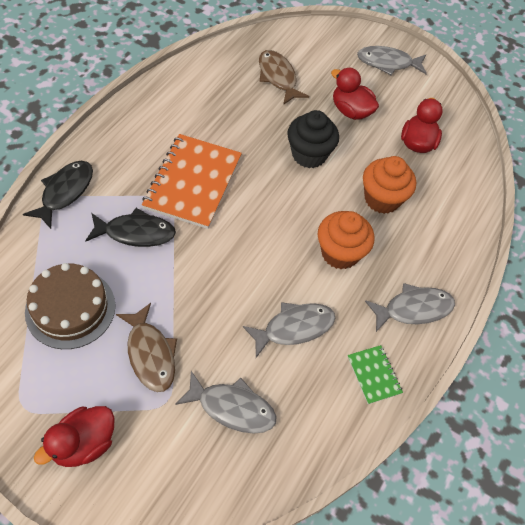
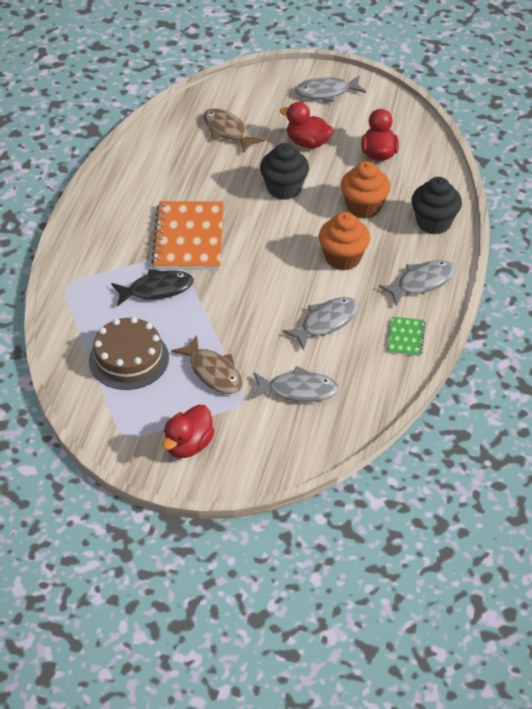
camera: 10 degrees left, 10 degrees down
black fish [23,161,93,229] -> none
green notebook [348,345,403,404] -> green notebook turned 45 degrees clockwise [388,316,425,356]
none -> black cupcake [411,177,462,234]

